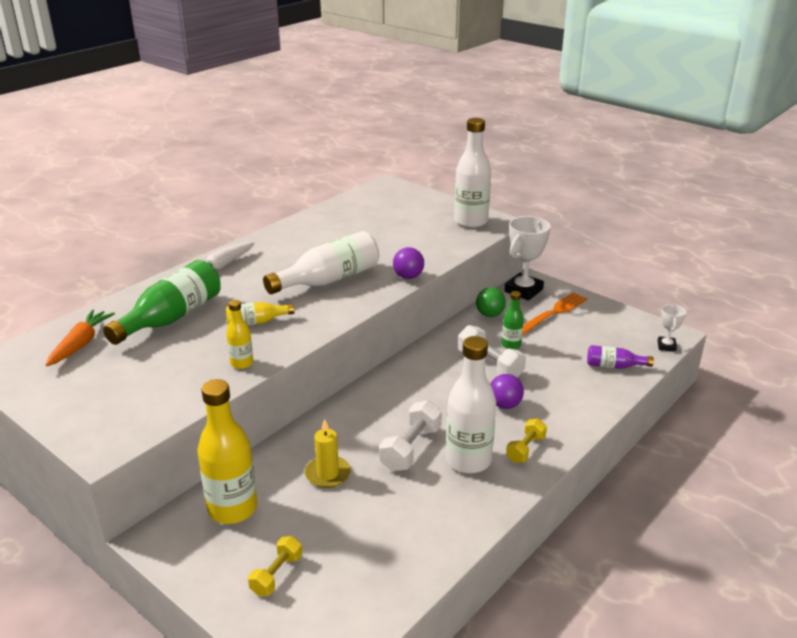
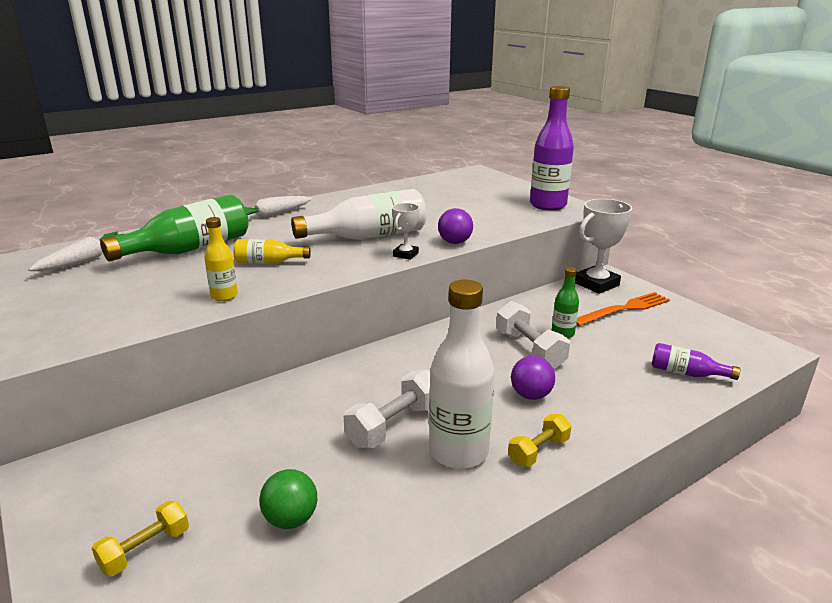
camera: 15 degrees right, 5 degrees down
orange carrot [46,310,115,366] -> white carrot [28,232,124,271]
yellow bottle [197,379,257,524] -> none
yellow candle [305,419,351,488] -> none
white bottle [454,118,491,228] -> purple bottle [530,86,574,211]
green ball [476,287,506,317] -> green ball moved to [259,469,317,529]
white trophy [658,304,686,352] -> white trophy moved to [392,203,419,260]

